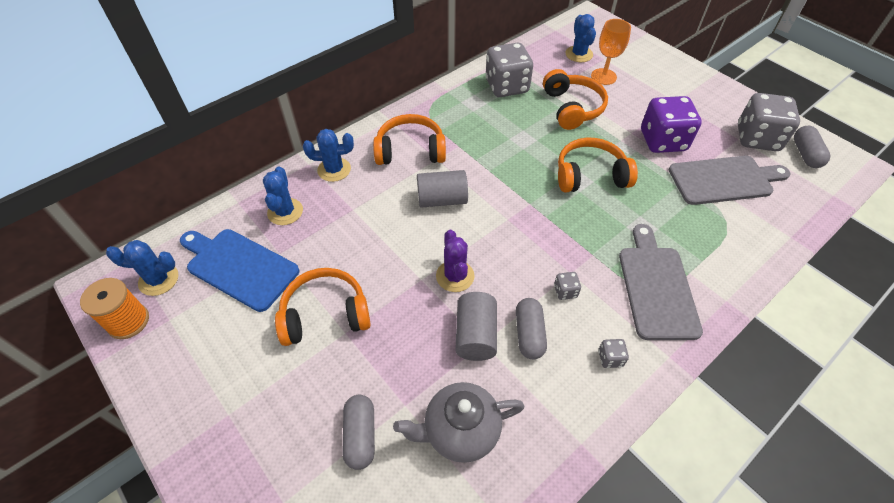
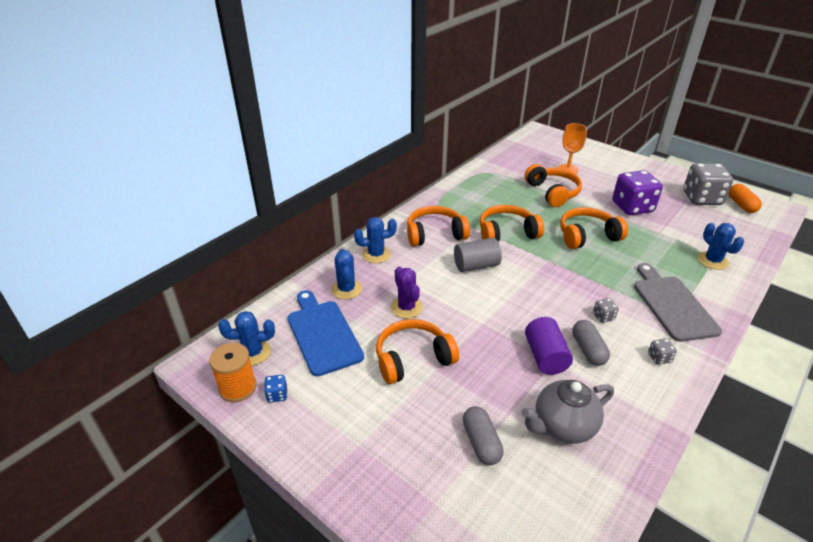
camera: 10 degrees left, 15 degrees down
blue cutting board [180,229,299,312] -> blue cutting board turned 45 degrees clockwise [288,290,364,377]
purple cactus [436,230,475,292] -> purple cactus moved to [391,267,423,319]
grey cylinder [455,292,497,361] -> purple cylinder [525,317,573,375]
grey dice [485,43,533,97] -> none
blue cactus [565,14,596,62] -> blue cactus moved to [698,223,744,270]
grey cutting board [669,156,791,205] -> none
grey capsule [794,126,830,168] -> orange capsule [729,184,762,213]
none -> blue dice [264,375,287,403]
none -> orange headphones [480,205,544,242]

